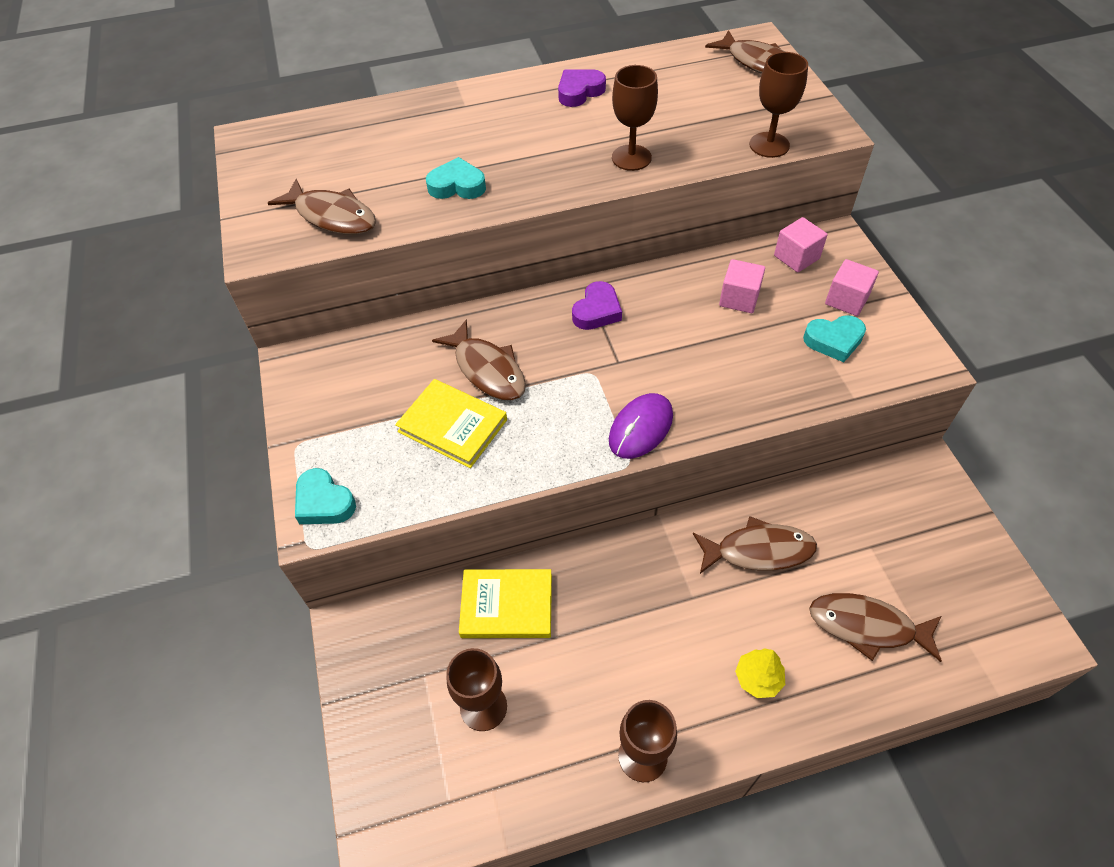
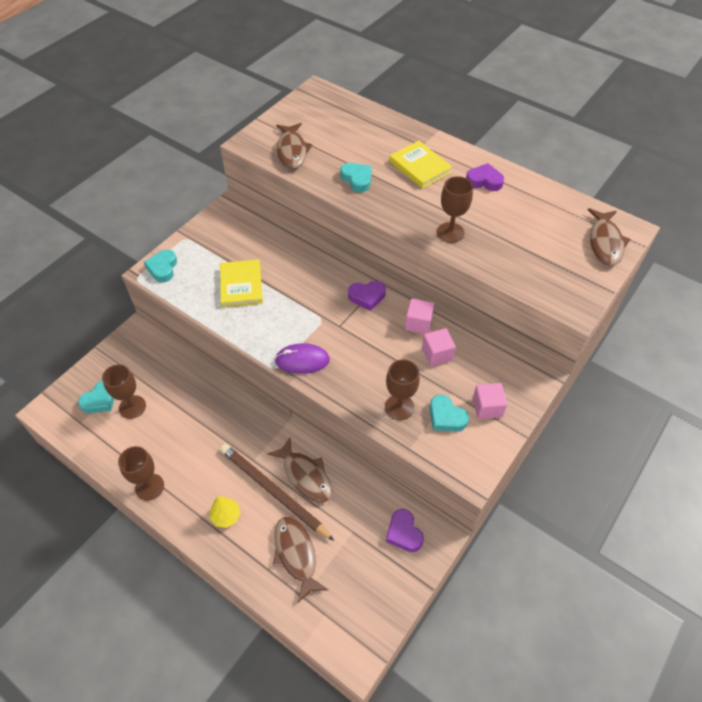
camera: 50 degrees right, 0 degrees up
brown fish [432,319,526,400] -> none
yellow book [459,569,552,638] -> yellow book moved to [389,141,452,188]
brown goblet [750,52,808,158] -> brown goblet moved to [385,359,420,420]
pink cube [774,217,828,273] -> pink cube moved to [405,298,434,334]
none -> turquoise heart [78,381,114,413]
none -> brown pencil [220,444,334,541]
none -> purple heart [386,509,424,552]

